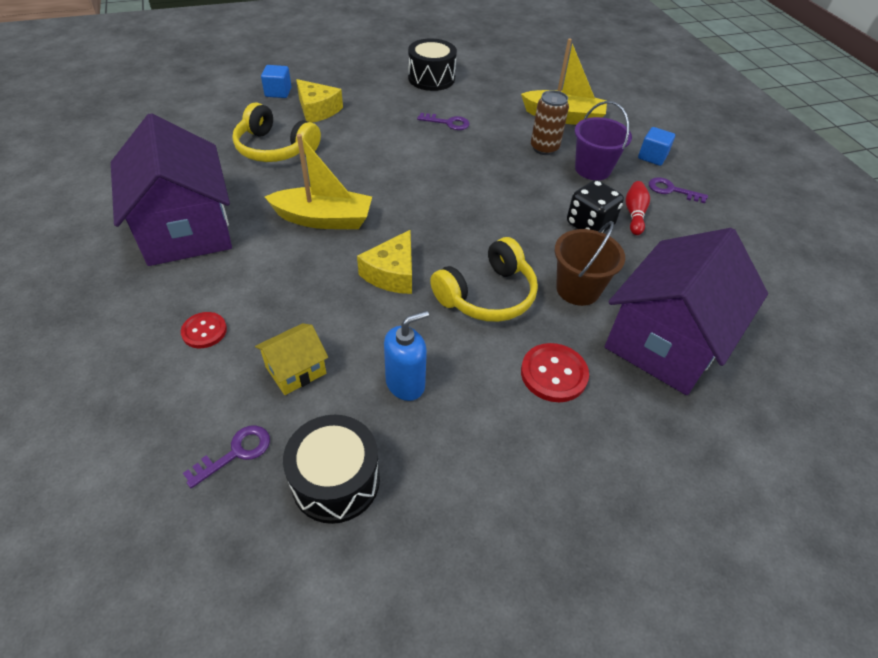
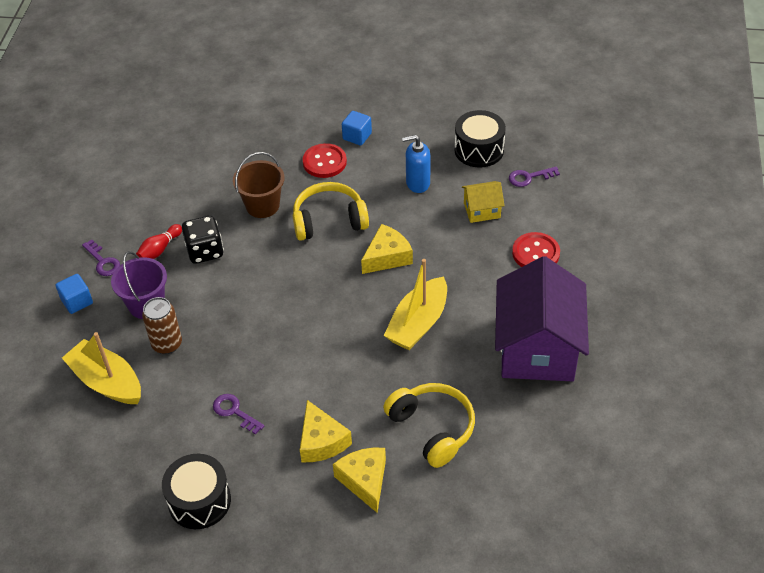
camera: 150 degrees left, 0 degrees up
red button [181,312,227,348] -> red button [512,232,560,267], size x1.51
blue cube [261,65,292,98] -> blue cube moved to [342,111,372,146]
yellow boat [265,134,372,229] -> yellow boat turned 90 degrees counterclockwise [384,259,447,350]
purple house [605,228,768,395] -> none
none -> yellow cheese [300,400,352,462]

